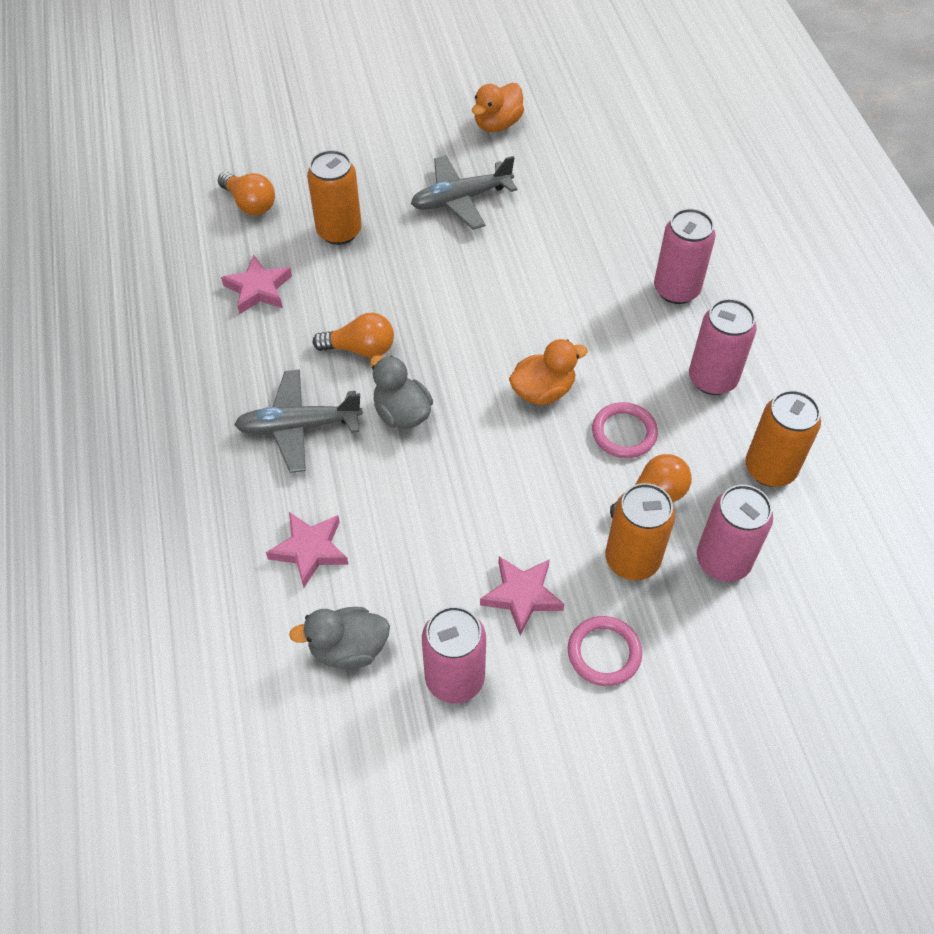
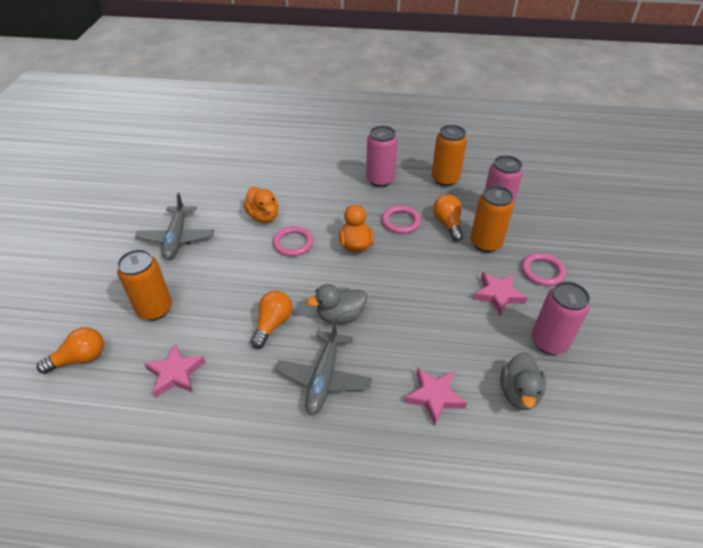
camera: 70 degrees left, 10 degrees down
orange duck [472,83,524,132] -> orange duck moved to [243,187,278,223]
pink can [654,208,716,304] -> none
none -> pink ring [273,226,314,256]

